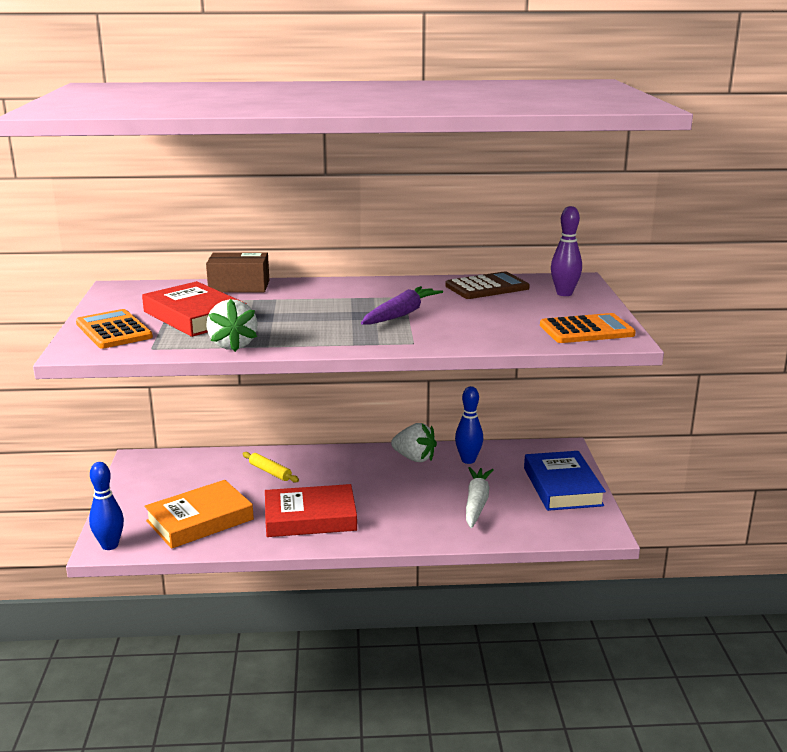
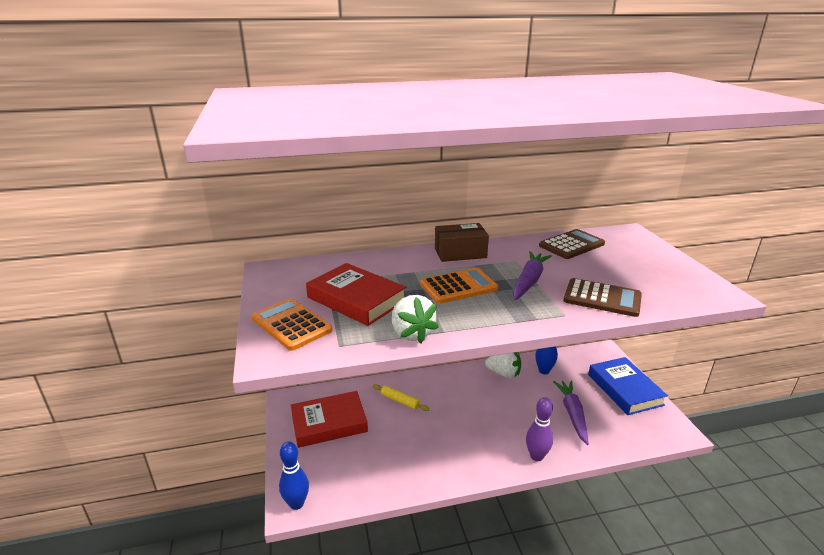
camera: 10 degrees left, 5 degrees up
orange book [144,480,254,549] -> none
brown box [206,253,269,292] -> brown box moved to [435,223,489,262]
red book [265,484,357,537] -> red book moved to [291,391,368,448]
white carrot [466,467,494,528] -> purple carrot [553,381,589,445]
orange calculator [540,313,636,343] -> orange calculator moved to [420,268,498,304]
purple bowling pin [551,206,582,296] -> purple bowling pin moved to [526,397,553,461]
none -> brown calculator [563,278,642,317]

